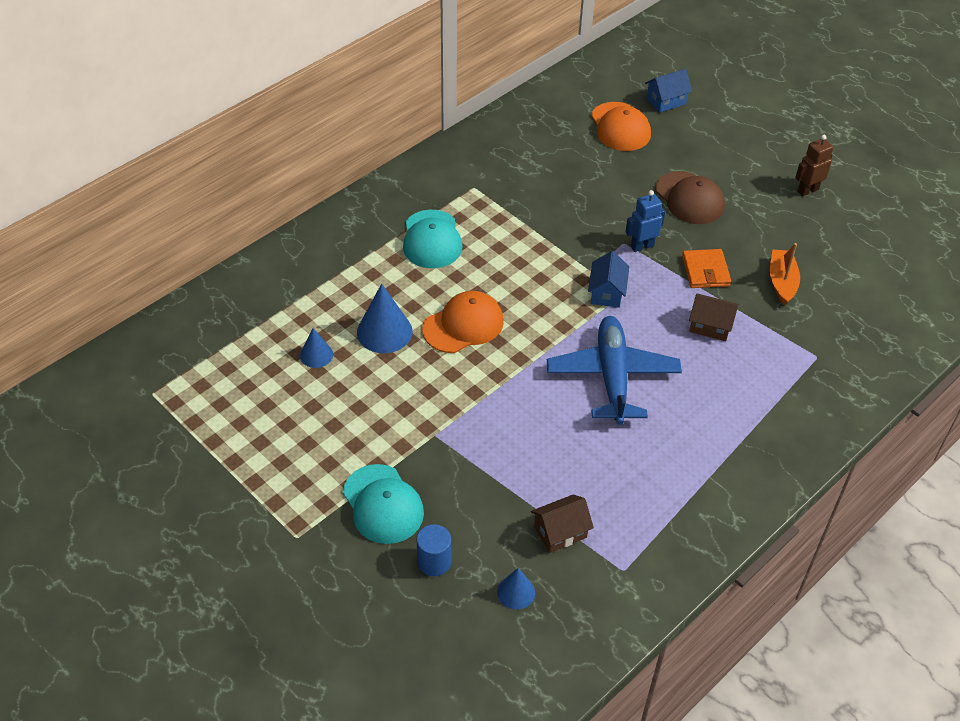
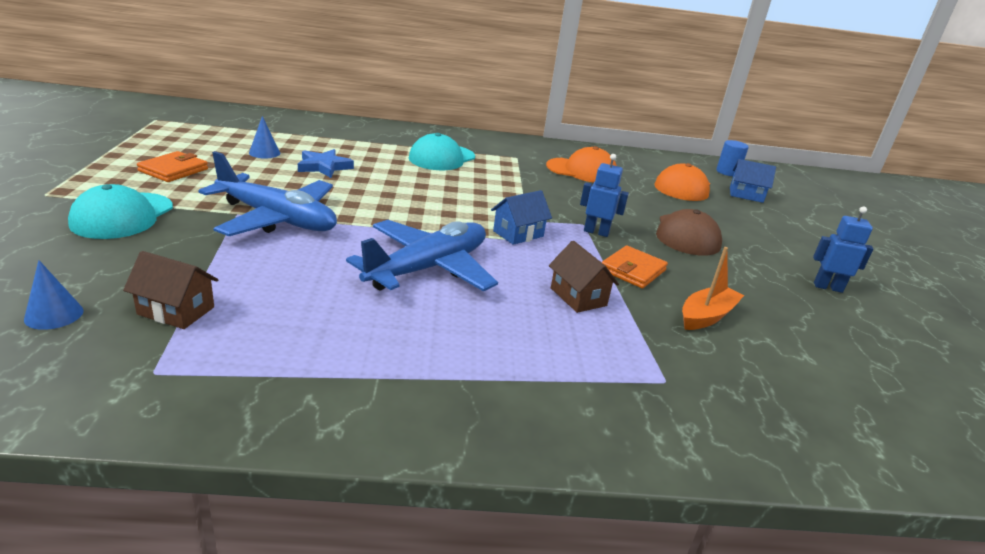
camera: 40 degrees right, 20 degrees down
blue cone [357,284,412,353] -> blue star [298,149,354,178]
blue cylinder [417,524,451,576] -> blue cylinder moved to [716,140,749,176]
orange cap [422,291,504,353] -> orange cap moved to [546,146,617,182]
brown robot [795,135,833,197] -> blue robot [813,207,874,293]
none -> orange wallet [137,151,208,182]
none -> blue plane [198,151,337,236]

